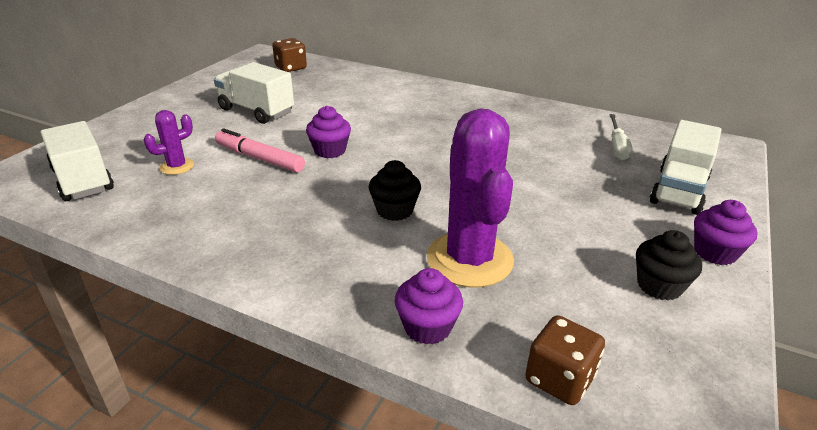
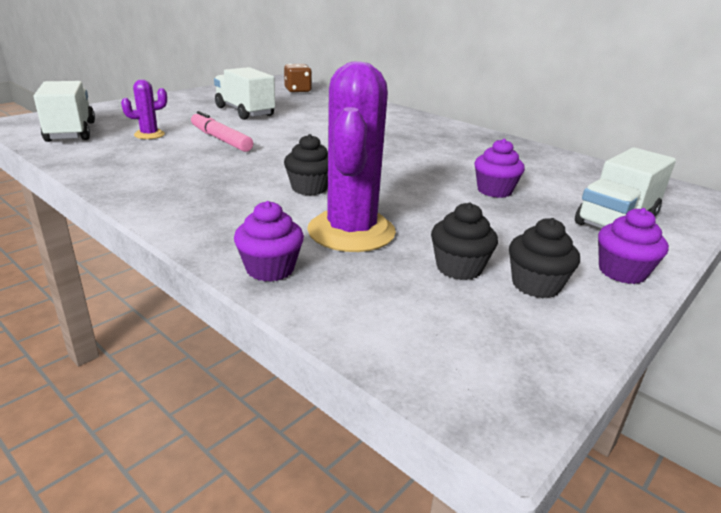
camera: 15 degrees right, 5 degrees down
purple cupcake [306,106,351,158] -> purple cupcake moved to [474,139,525,198]
brown dice [525,315,605,405] -> none
white screwdriver [609,114,633,161] -> none
none -> black cupcake [431,202,498,280]

